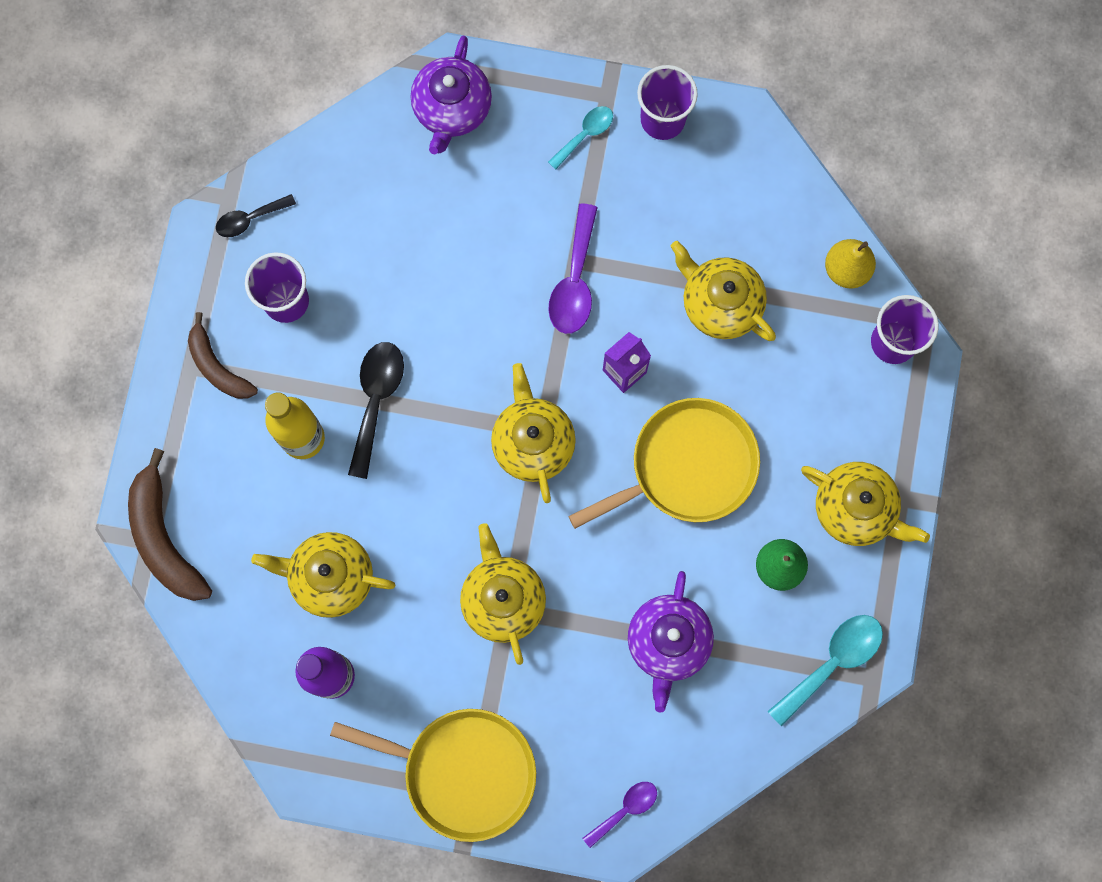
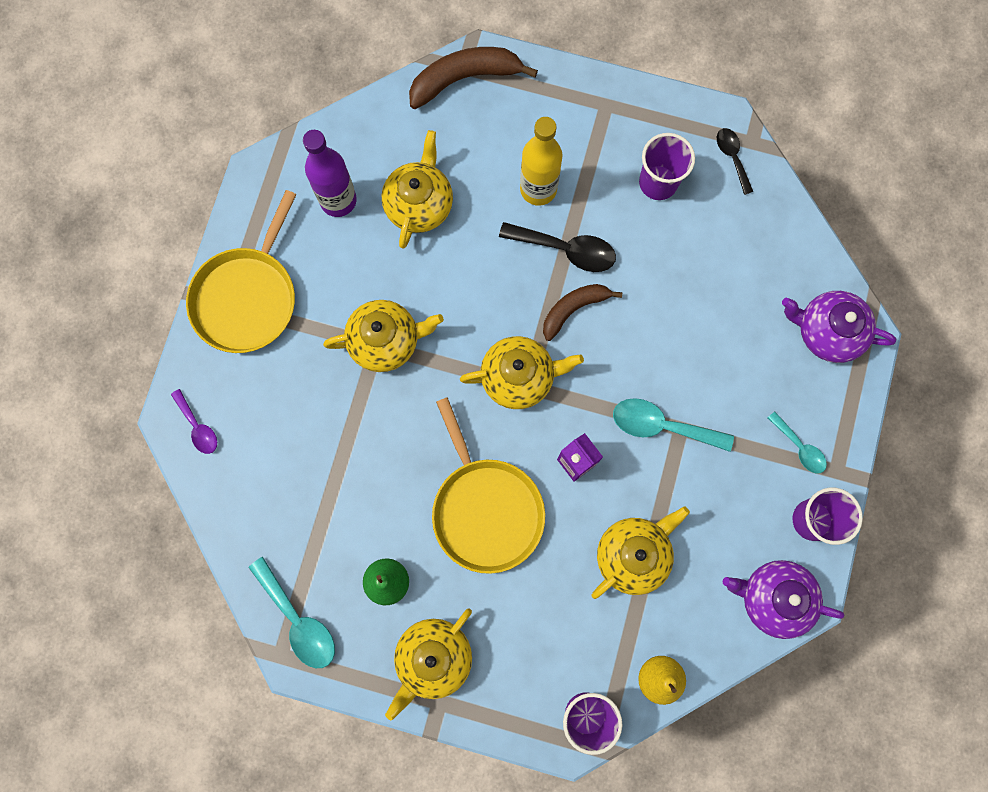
camera: 95 degrees right, 0 degrees up
brown banana [188,312,258,399] -> brown banana moved to [543,284,622,341]
purple spoon [548,203,598,334] -> turquoise spoon [613,398,734,452]
purple teapot [628,571,714,713] -> purple teapot moved to [723,560,844,639]

